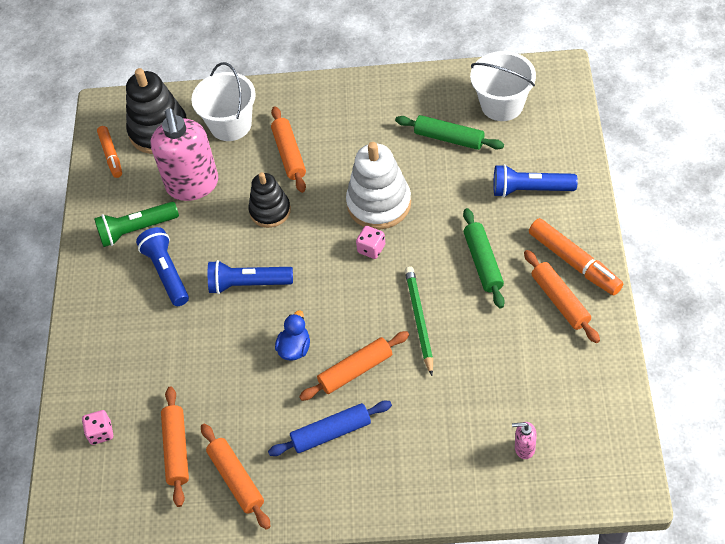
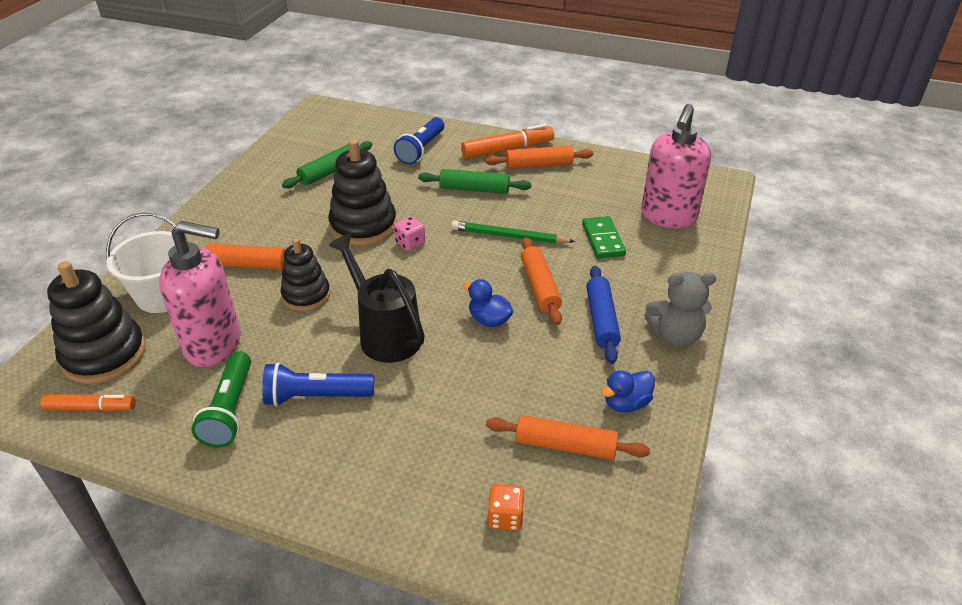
camera: 75 degrees left, 15 degrees down
pink dice [82,410,113,445] -> orange dice [488,484,525,531]
orange rolling pin [201,423,271,530] -> blue duck [601,370,655,412]
blue flashlight [208,260,293,294] -> black watering can [329,234,425,363]
white stacking toy [346,142,411,230] -> black stacking toy [328,139,397,246]
white bucket [470,51,536,121] -> none
pink soap dispenser [512,422,537,459] -> pink soap dispenser [641,104,711,229], size x2.48
none -> green domino [582,216,626,258]
none -> grey teddy bear [645,272,716,347]

